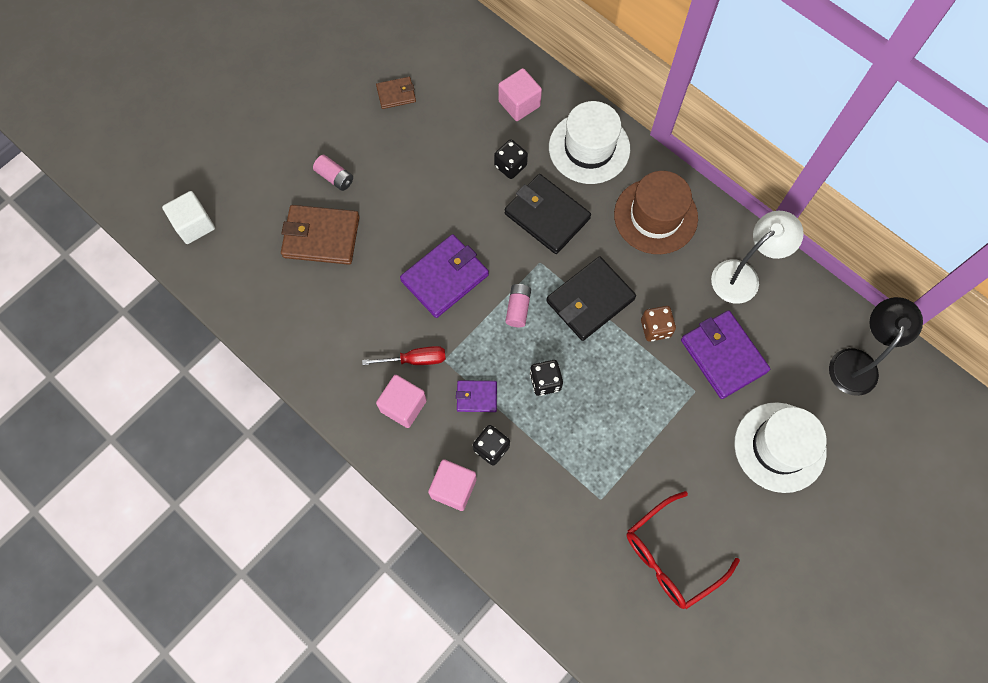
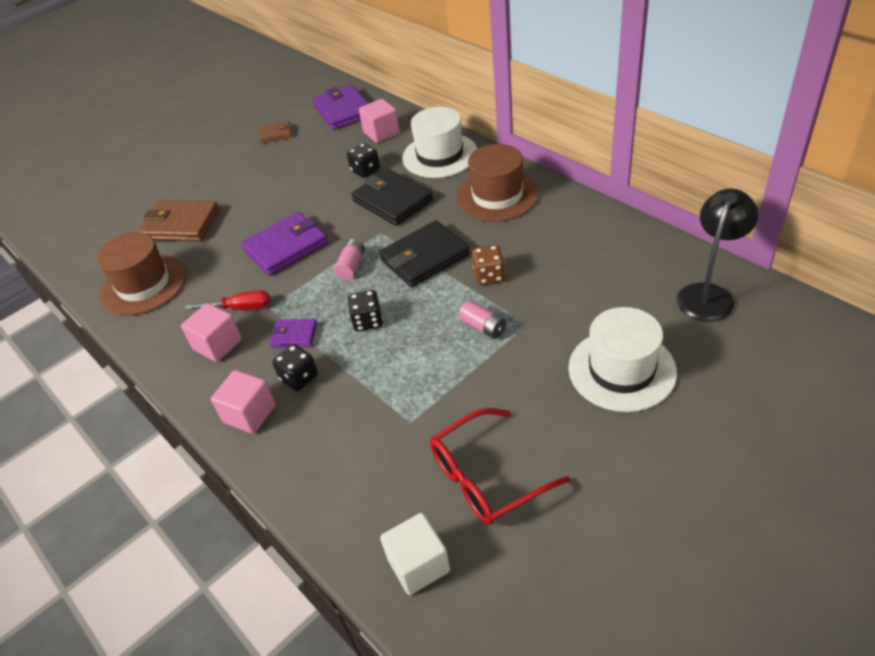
camera: 10 degrees right, 25 degrees down
white cube [162,191,215,244] -> white cube moved to [380,513,450,595]
pink battery [313,155,353,191] -> pink battery moved to [458,300,506,339]
purple wallet [681,310,770,399] -> purple wallet moved to [312,85,369,130]
white lamp [711,211,804,304] -> none
none -> brown hat [97,232,186,315]

